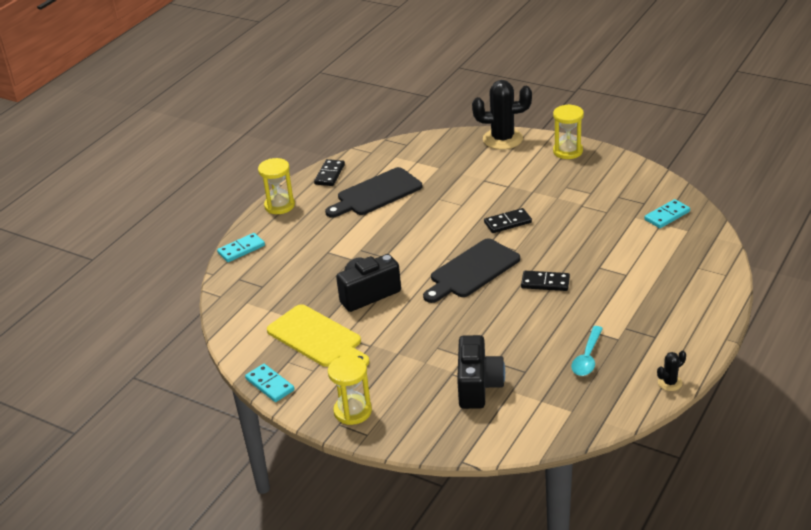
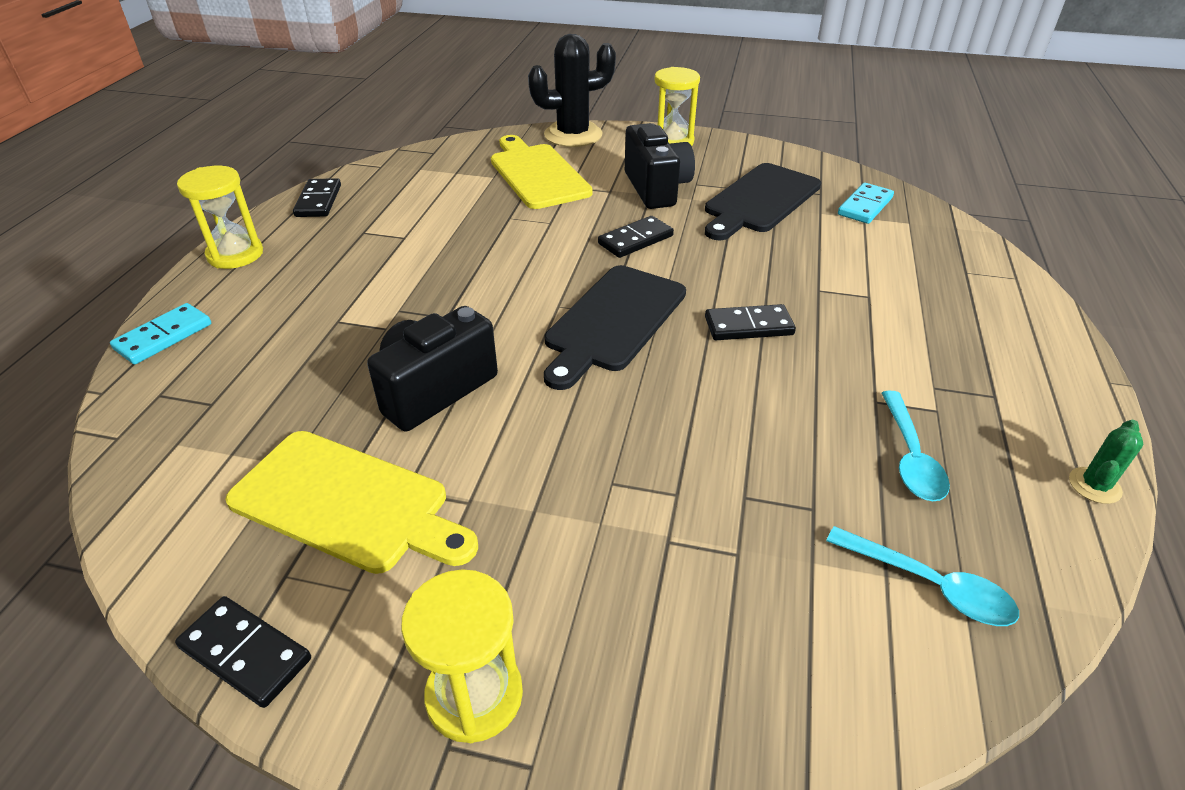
camera: 20 degrees left, 5 degrees up
turquoise domino [245,364,294,402] -> black domino [175,596,311,708]
black cutting board [325,167,423,218] -> black cutting board moved to [705,163,821,240]
black camera [457,335,505,409] -> black camera moved to [625,123,695,209]
black cactus [657,351,686,391] -> green cactus [1069,420,1143,504]
none -> yellow cutting board [491,135,593,209]
none -> turquoise spoon [826,526,1019,626]

